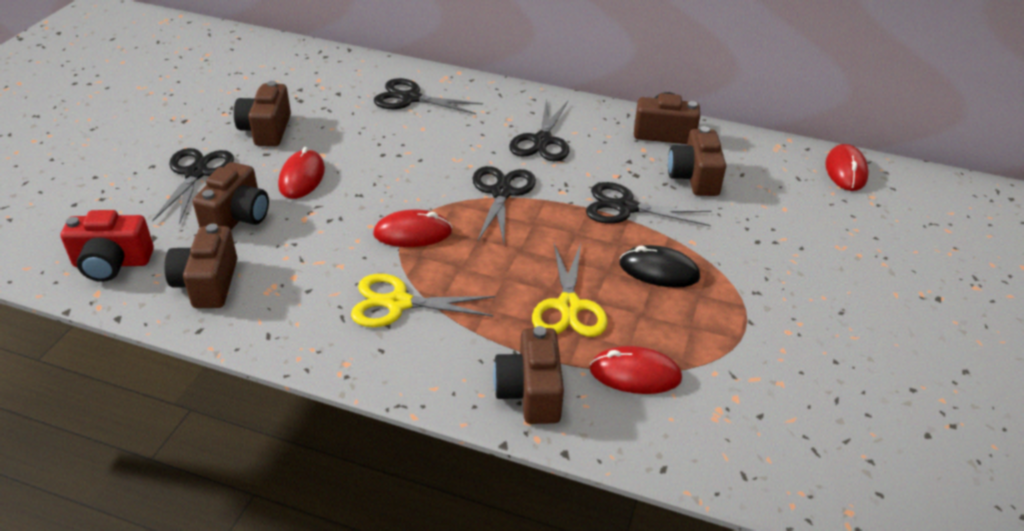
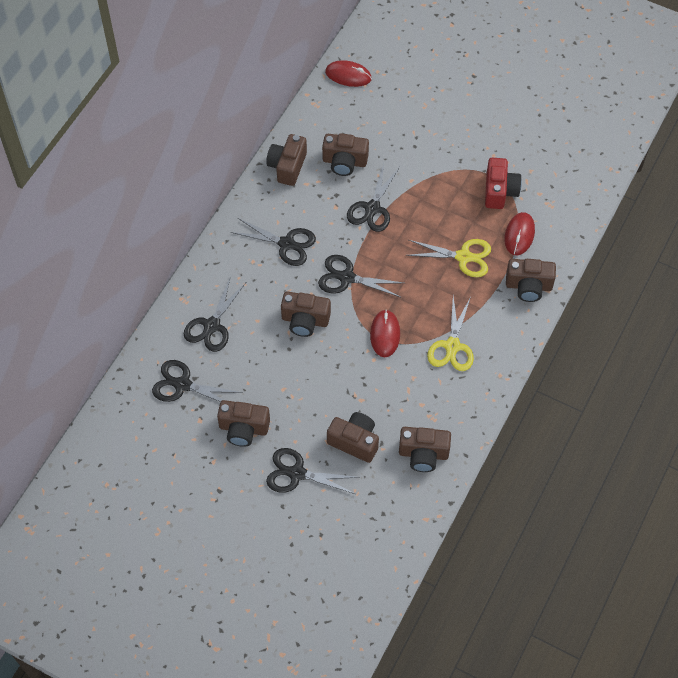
camera: 80 degrees left, 20 degrees up
red camera [61,210,154,282] -> red camera moved to [485,158,522,209]
red mouse [278,147,325,199] -> none
black mouse [620,245,700,288] -> none
none -> black scissors [152,360,243,402]
none -> brown camera [281,291,331,337]

